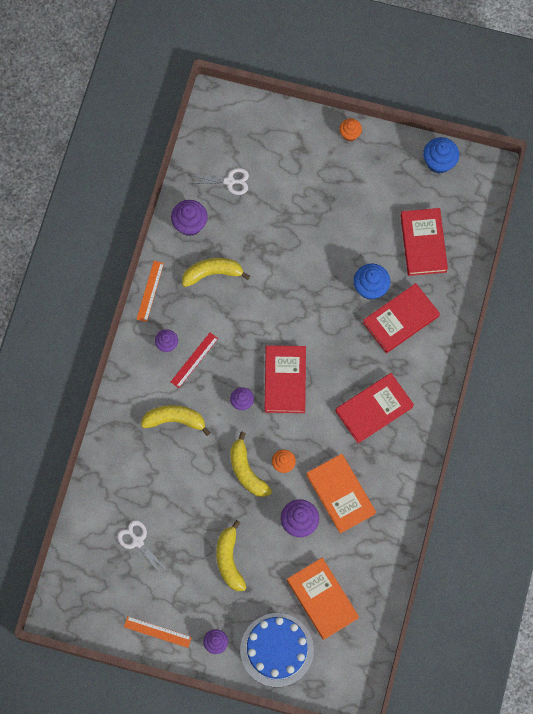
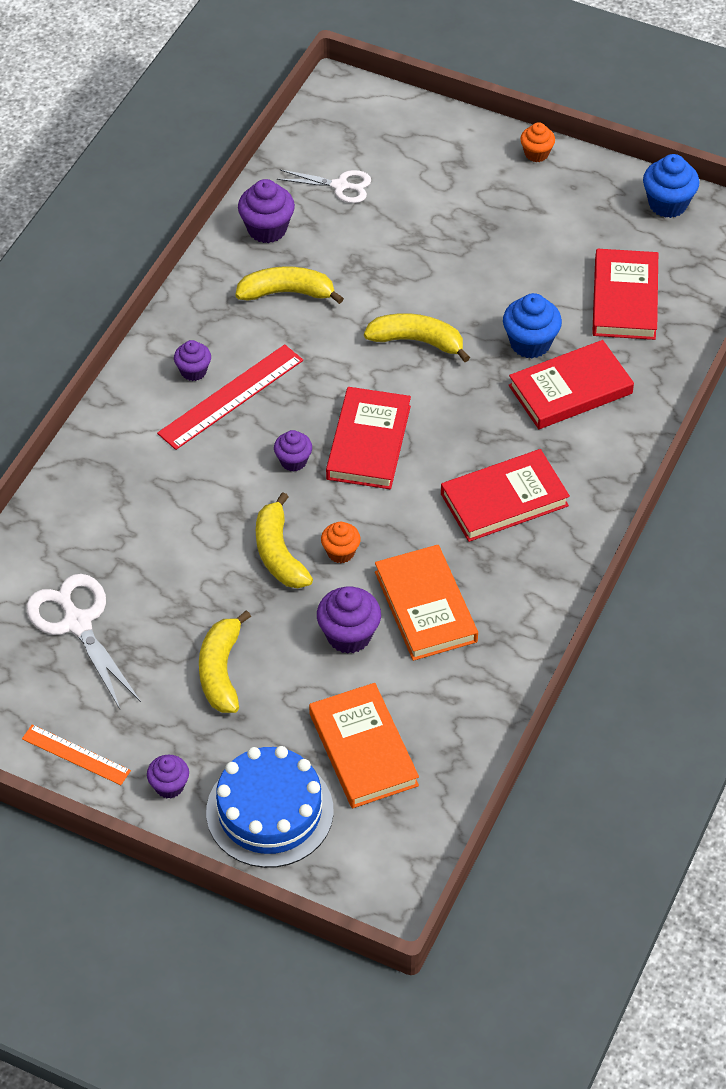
camera: 10 degrees right, 20 degrees down
white scissors [117,520,168,576] -> white scissors [26,574,141,709], size x1.58
orange ruler [136,261,164,322] -> none
yellow banana [141,405,211,436] -> yellow banana moved to [364,313,470,362]
red ruler [171,333,218,388] -> red ruler [157,344,303,450], size x1.63

